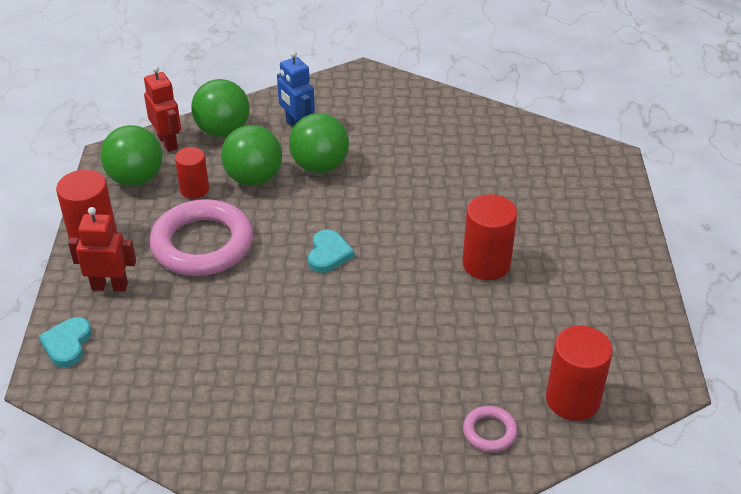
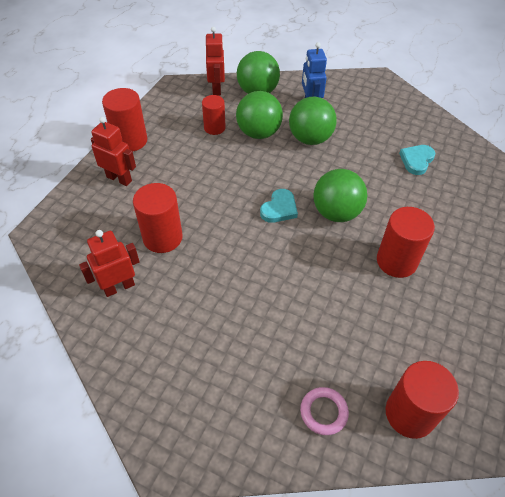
camera: 25 degrees right, 10 degrees up
turquoise heart [39,317,92,367] -> turquoise heart moved to [399,145,436,175]
green ball [100,125,163,186] -> green ball moved to [313,169,367,222]
pink ring [149,199,253,276] -> none
none -> red robot [79,230,140,297]
none -> red cylinder [133,183,183,253]

